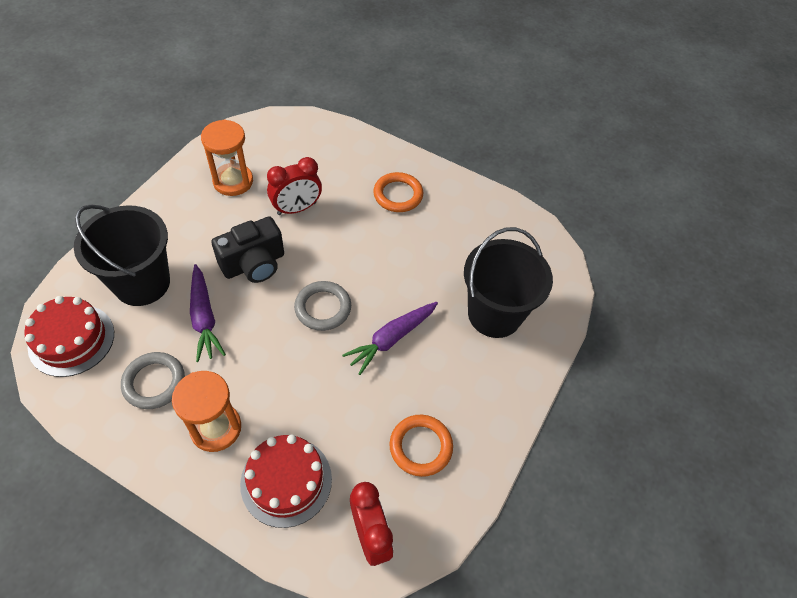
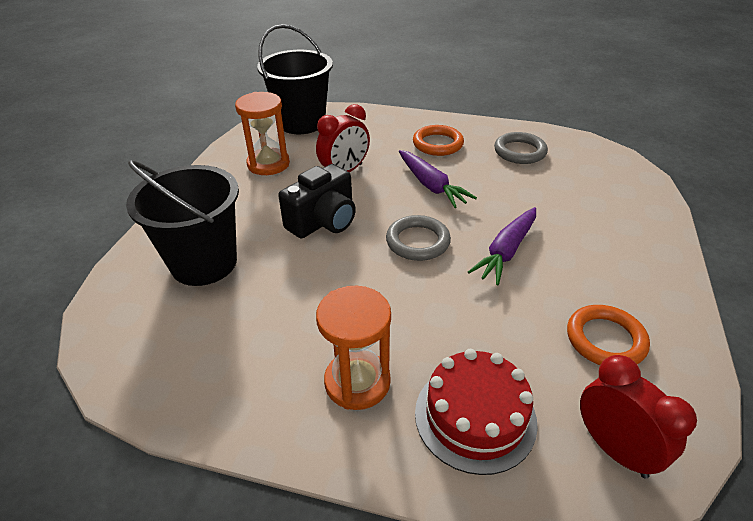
camera: 10 degrees left, 15 degrees down
red cake [24,296,114,377] -> none
grey ring [121,352,185,409] -> grey ring moved to [494,132,548,164]
purple carrot [190,264,226,362] -> purple carrot moved to [399,150,477,208]
black bucket [464,227,553,338] -> black bucket moved to [257,24,333,134]

